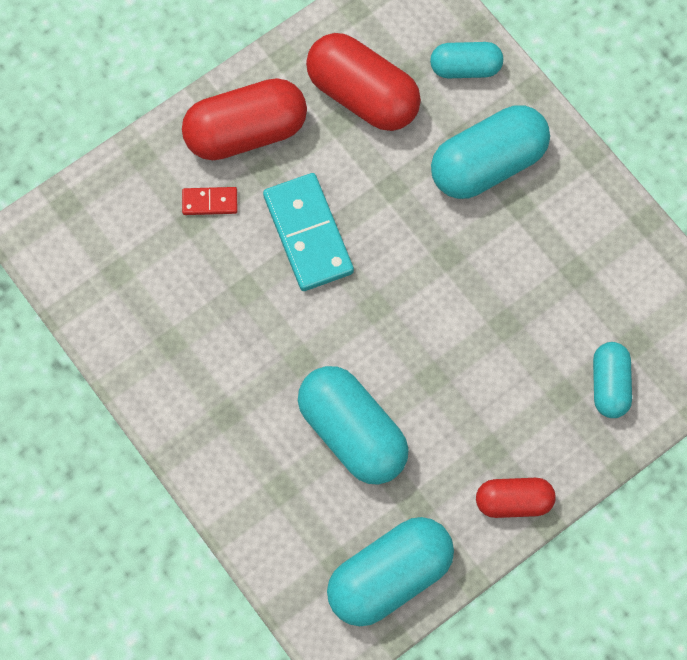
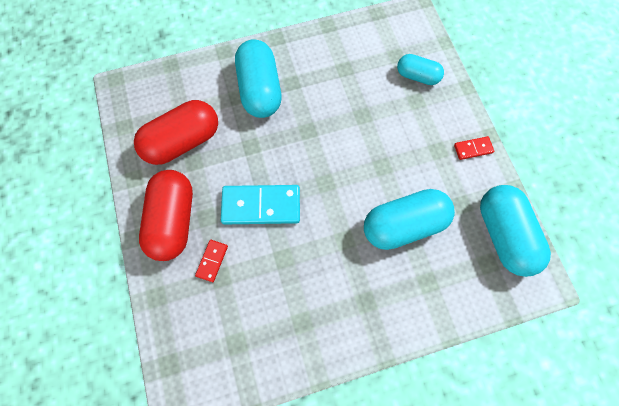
camera: 70 degrees left, 0 degrees up
turquoise capsule [430,42,503,78] -> none
red capsule [476,478,556,518] -> red domino [454,136,494,160]

